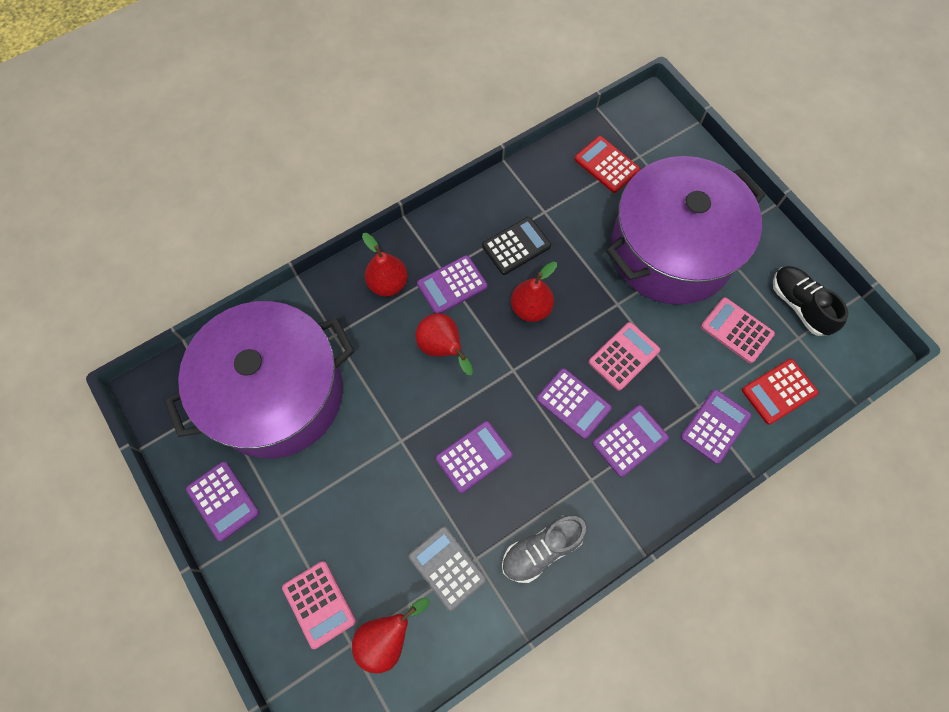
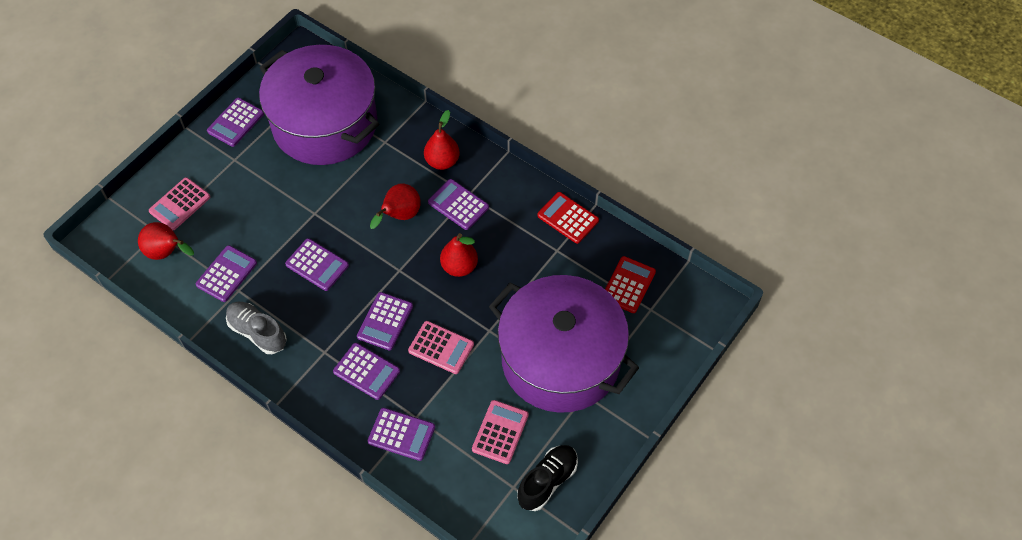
camera: 70 degrees right, 10 degrees down
grey calculator [409,526,486,611] -> purple calculator [196,245,257,302]
black calculator [482,217,551,275] -> none
red calculator [742,359,818,425] -> red calculator moved to [537,192,599,244]

